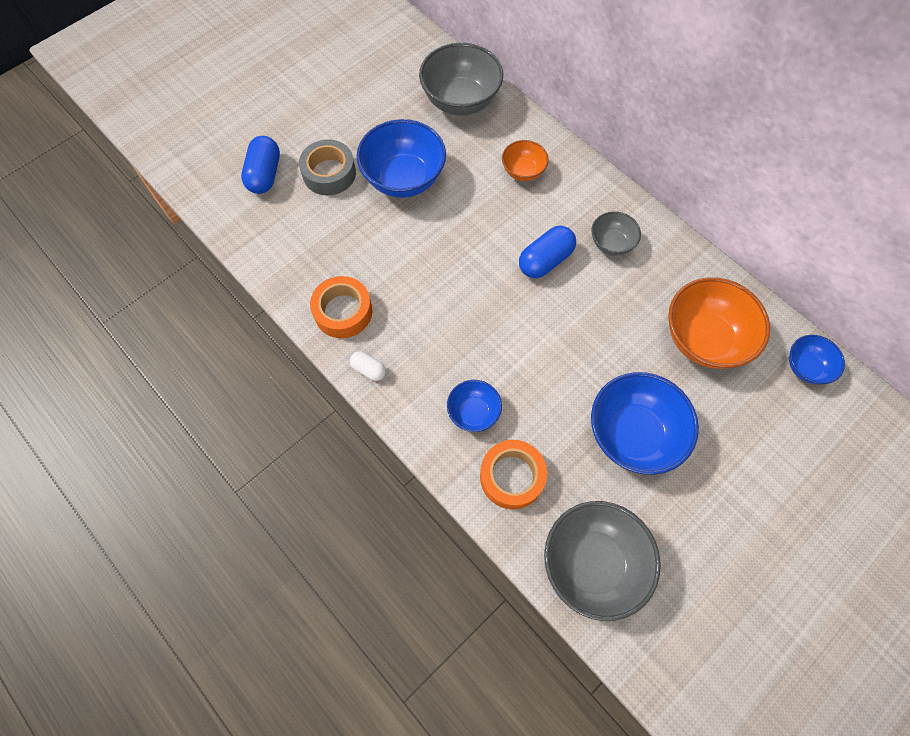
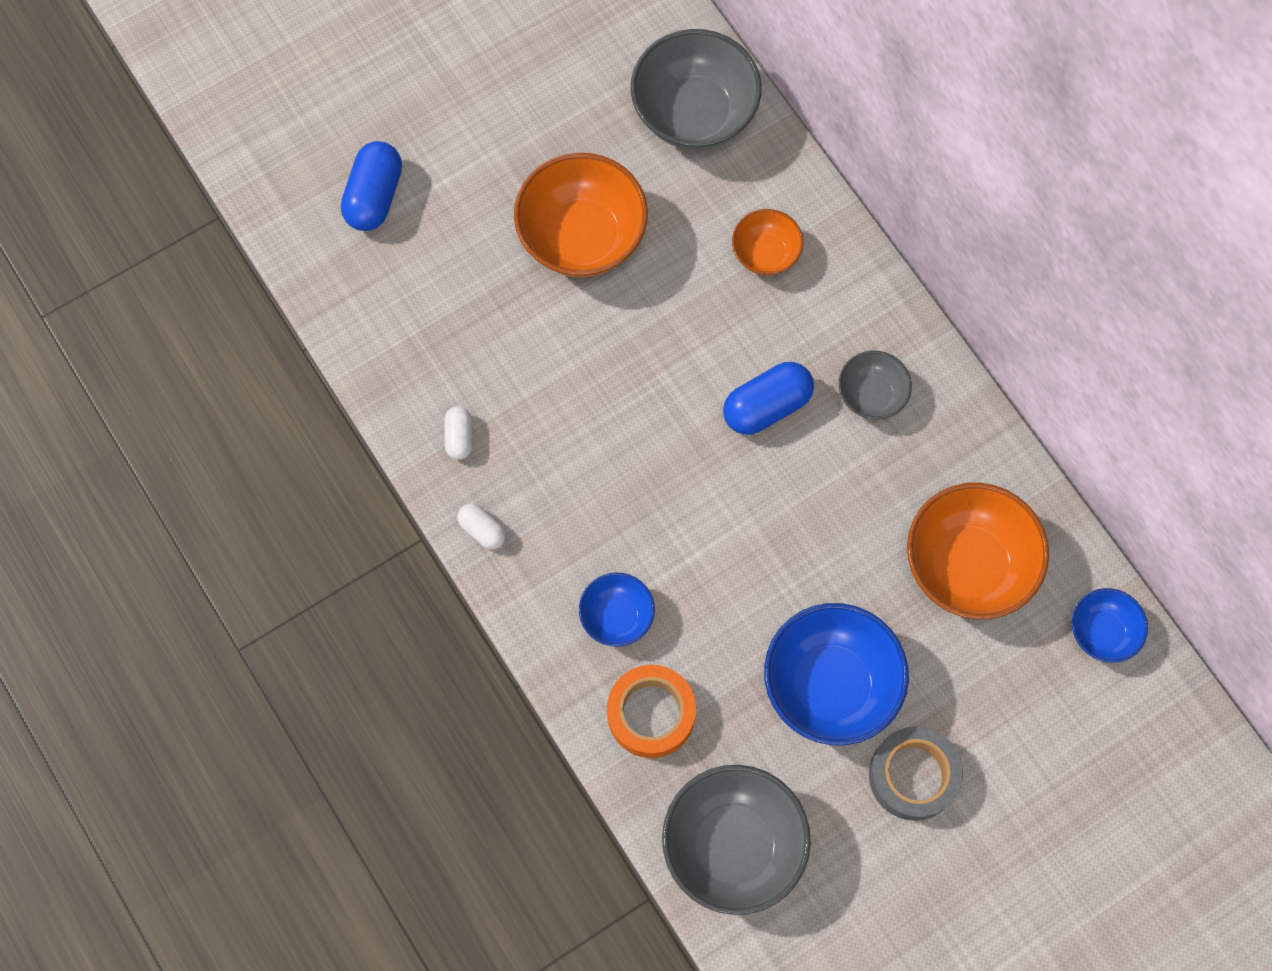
camera: 10 degrees right, 5 degrees up
grey tape [299,139,356,195] -> grey tape moved to [869,726,963,821]
orange tape [310,276,372,338] -> white capsule [444,406,473,460]
blue bowl [356,119,446,198] -> orange bowl [514,153,648,277]

